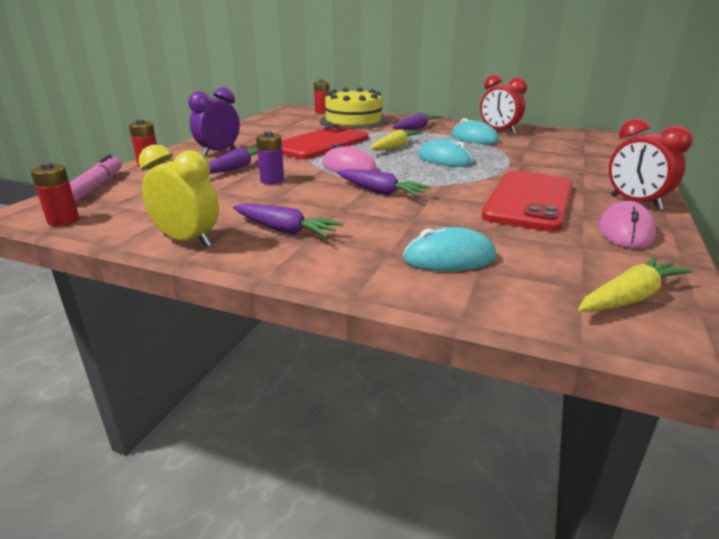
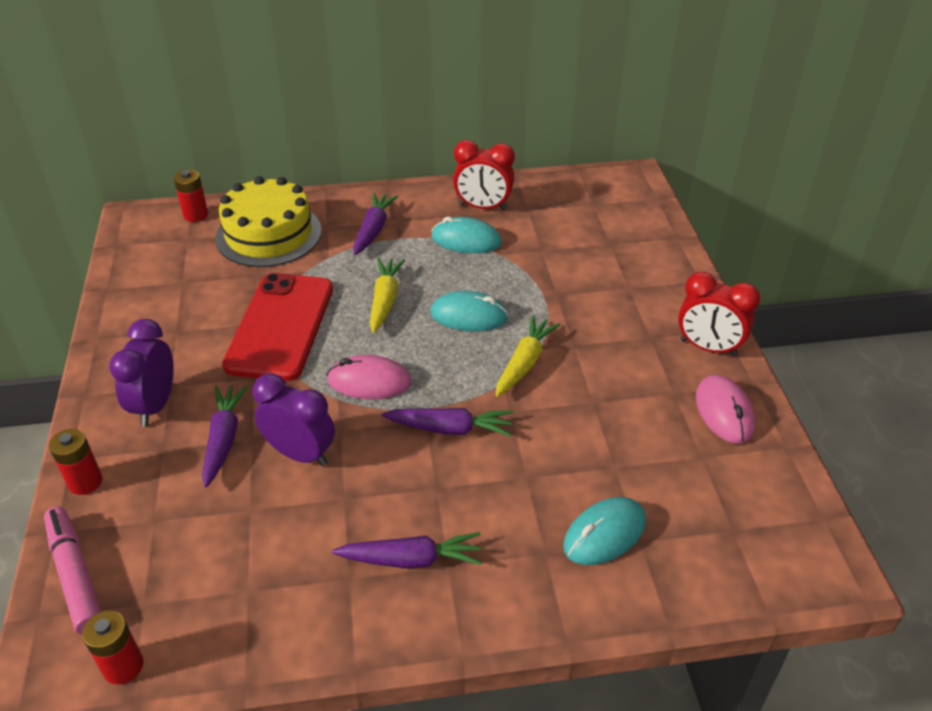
camera: 30 degrees left, 15 degrees up
yellow clock [139,144,219,247] -> none
purple battery [256,131,284,184] -> purple clock [252,373,335,466]
red phone [482,171,573,232] -> none
yellow carrot [578,256,693,312] -> yellow carrot moved to [496,315,561,397]

